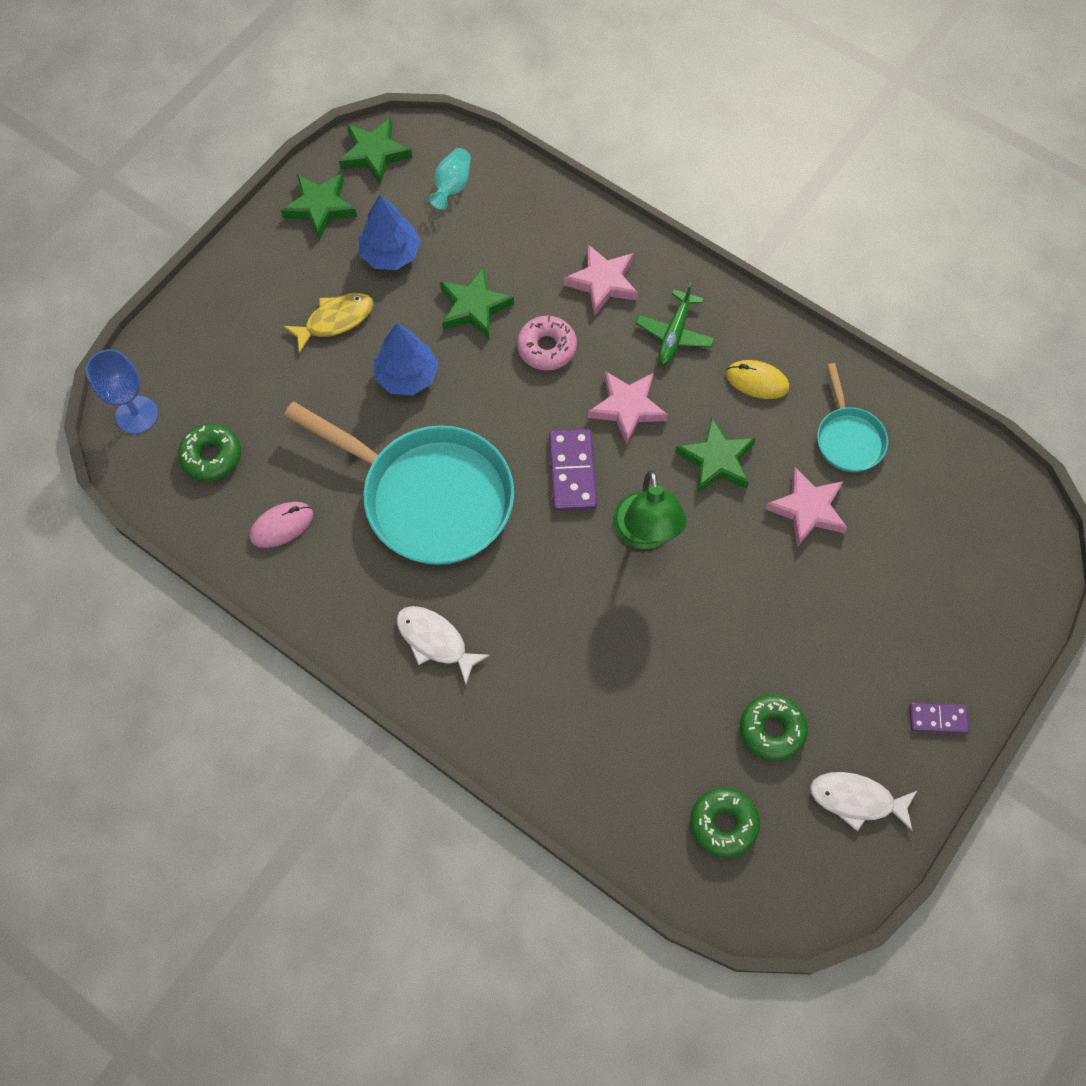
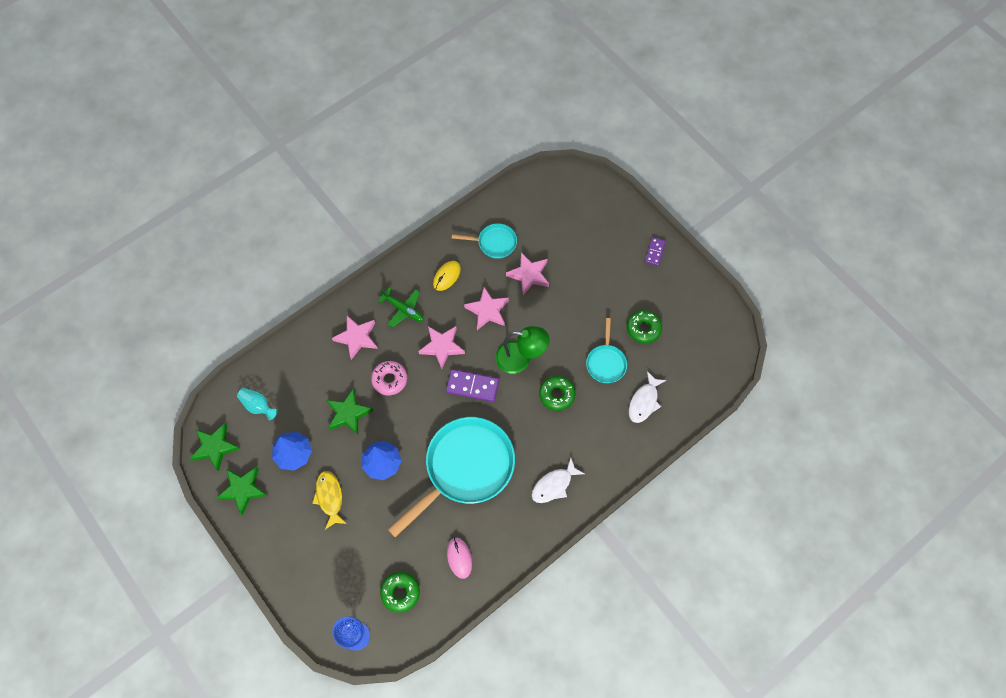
camera: 75 degrees left, 0 degrees up
green star [675,416,756,494] -> pink star [464,287,509,330]
green donut [690,787,760,858] -> green donut moved to [539,376,575,411]
white fish [810,772,917,831] -> white fish moved to [629,371,667,423]
none -> turquoise pan [586,318,627,383]

